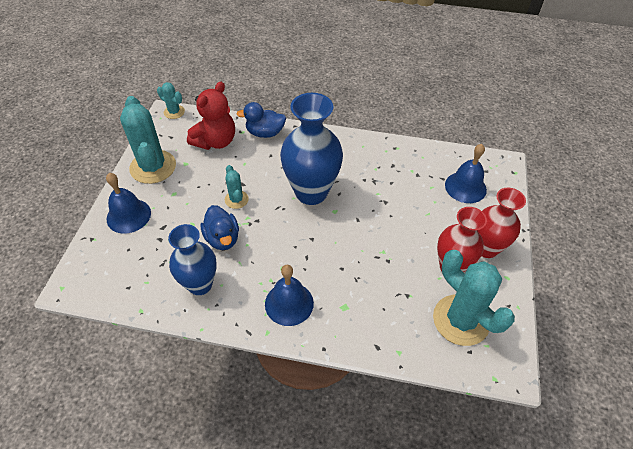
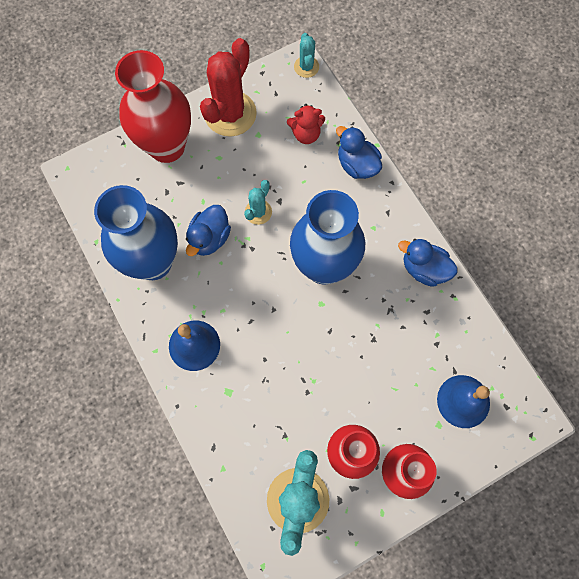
camera: 50 degrees right, 20 degrees up
blue bell [106,173,151,234] -> red vase [115,50,191,163]
turquoise cactus [120,96,176,184] -> red cactus [200,38,257,137]
blue vase [168,224,217,295] -> blue vase [94,185,178,280], size x1.51
red teddy bear [187,82,235,150] -> red teddy bear [287,104,325,144], size x0.62
none -> blue duck [398,239,458,287]

